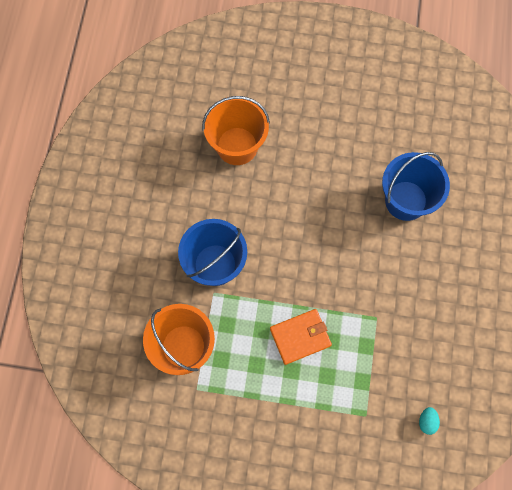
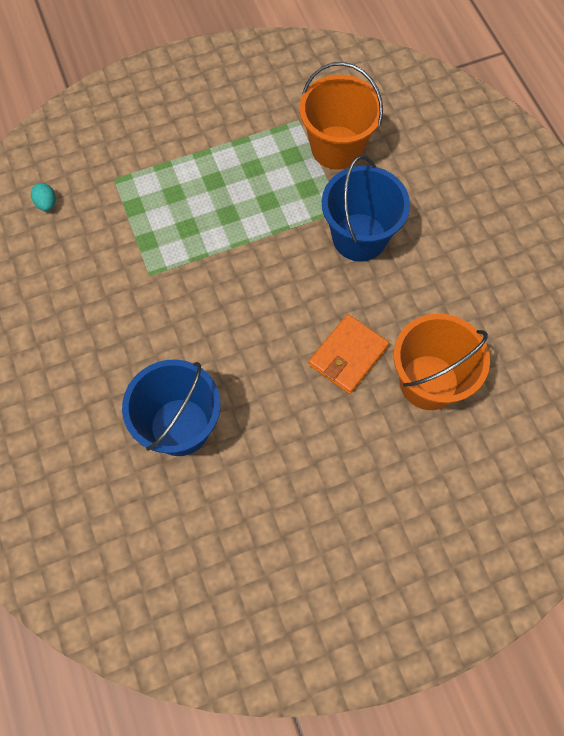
camera: 150 degrees right, 5 degrees down
orange wallet [270,309,332,365] -> orange wallet moved to [308,314,389,394]

